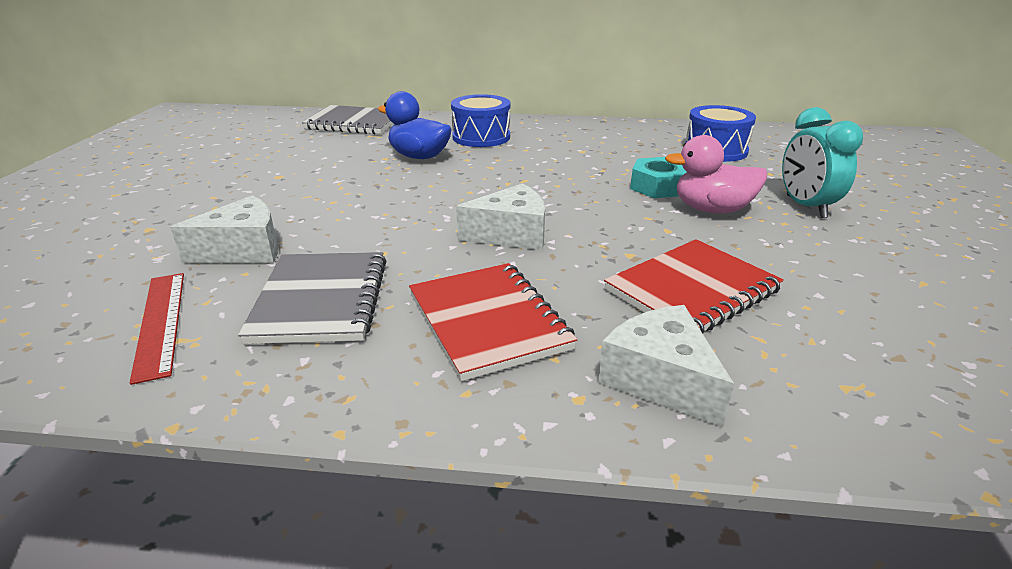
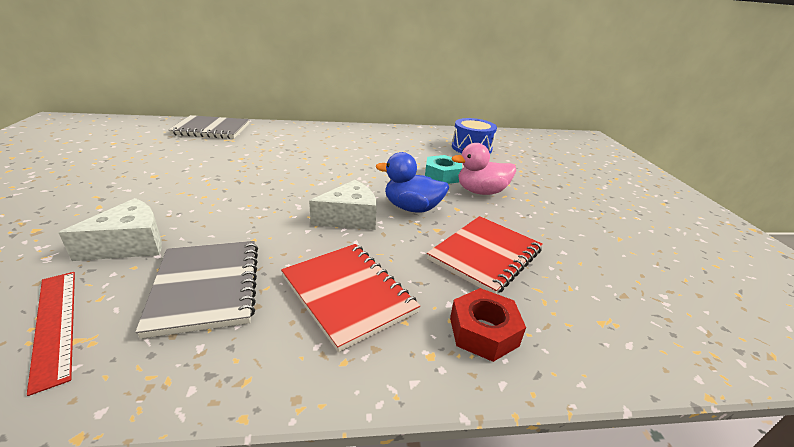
camera: 15 degrees left, 0 degrees up
blue duck [378,91,452,159] -> blue duck moved to [376,152,449,213]
blue drum [451,94,510,147] -> none
white cheese [598,305,734,428] -> red nut [450,288,526,362]
turquoise clock [782,107,863,218] -> none

